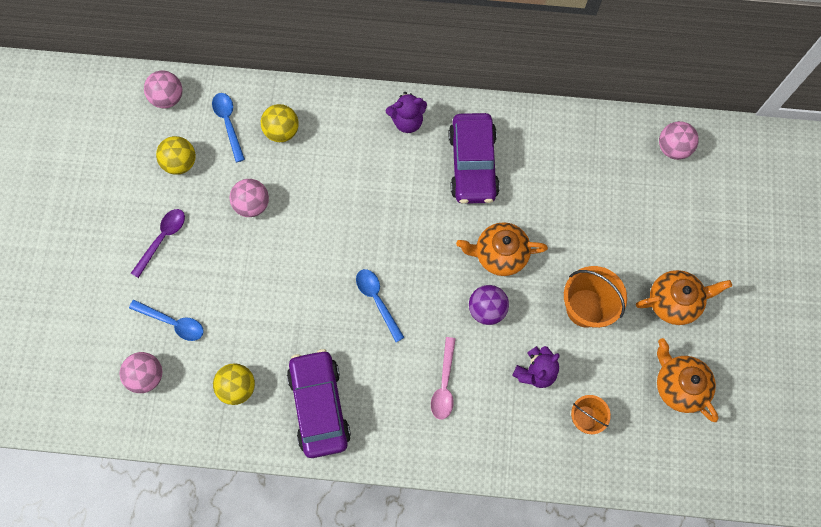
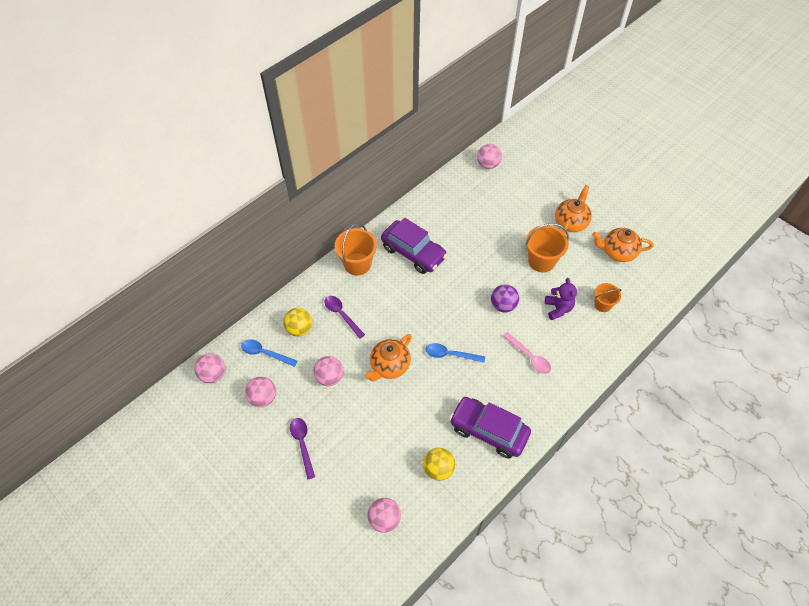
camera: 50 degrees left, 15 degrees down
blue spoon [129,300,204,341] -> none
yellow ball [156,136,196,175] -> pink ball [245,377,276,407]
purple teddy bear [386,92,427,133] -> orange bucket [335,223,377,276]
orange teapot [456,222,548,276] -> orange teapot moved to [365,334,412,381]
none -> purple spoon [324,296,365,339]

